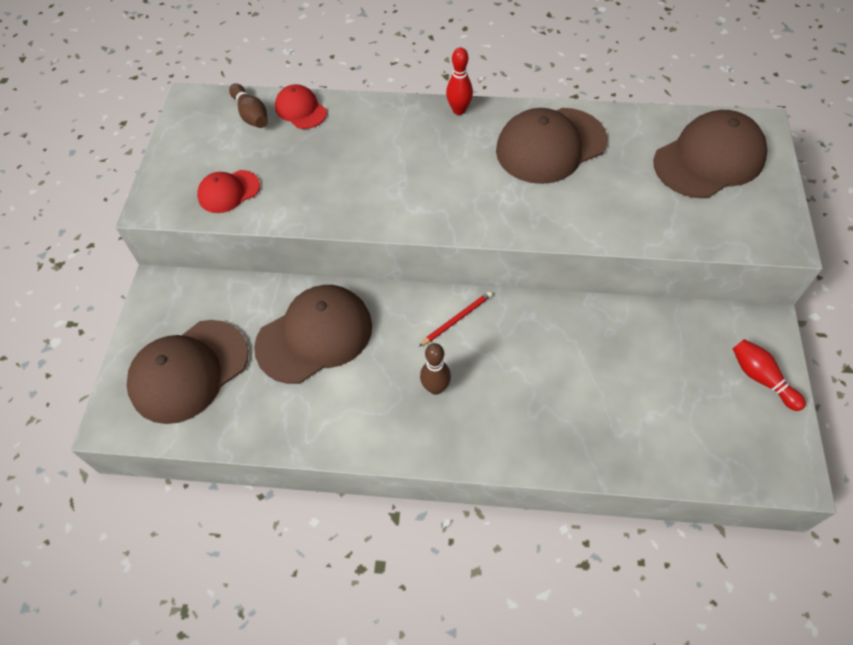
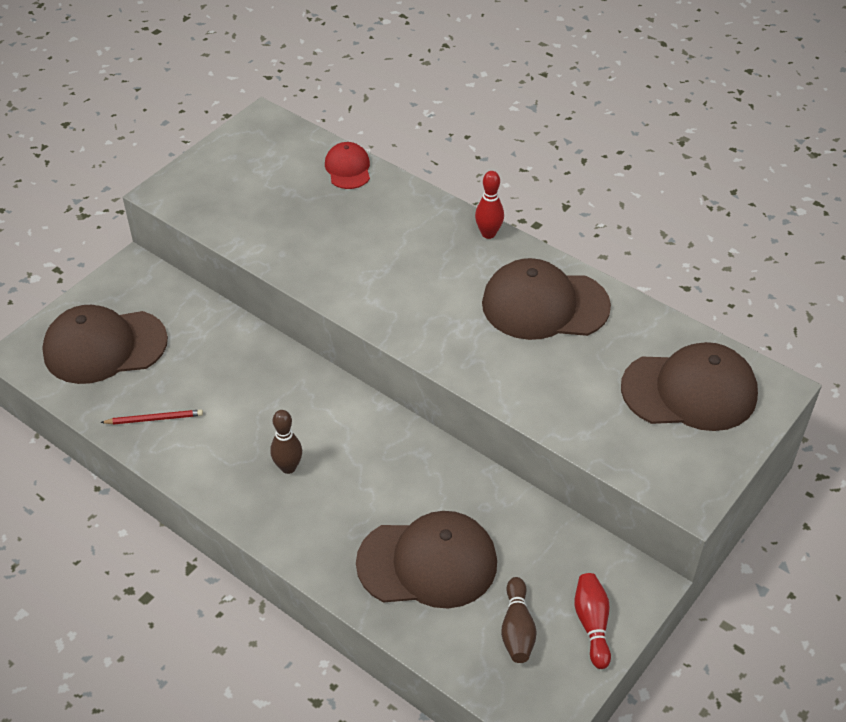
camera: 30 degrees right, 10 degrees down
red cap [197,170,260,213] -> none
brown bowling pin [229,83,268,128] -> brown bowling pin moved to [501,577,537,663]
brown cap [254,285,372,384] -> brown cap moved to [356,511,497,608]
red pencil [419,291,492,346] -> red pencil moved to [100,409,203,425]

